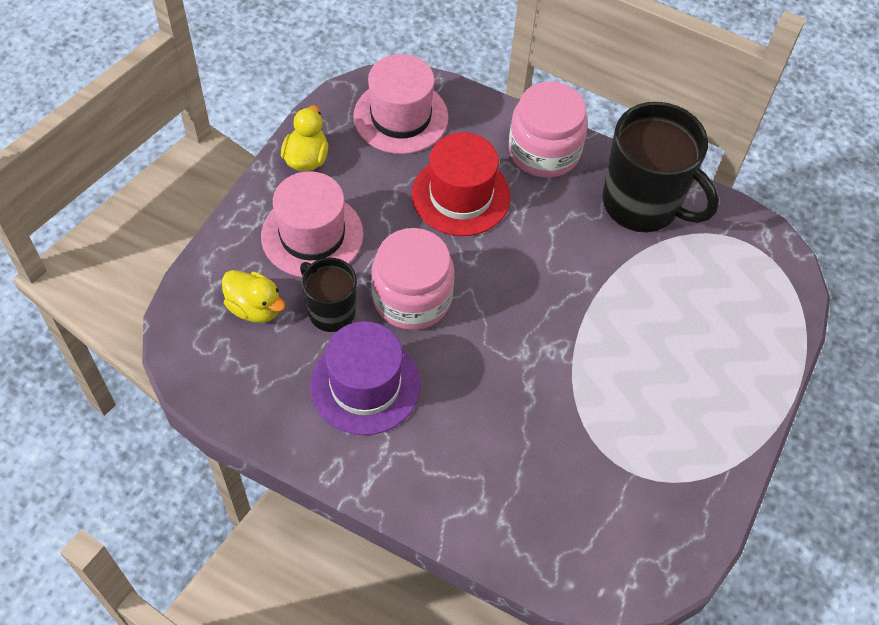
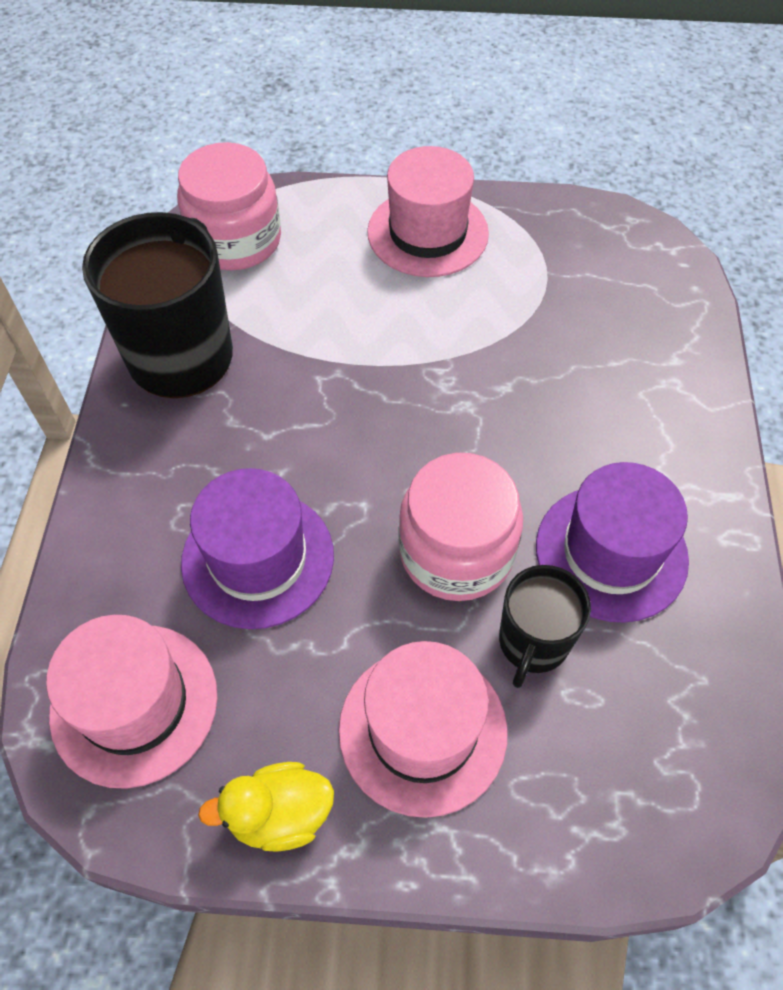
camera: 110 degrees left, 0 degrees up
yellow duck [222,270,285,323] -> none
red hat [412,132,511,236] -> purple hat [181,468,334,629]
pink jar [509,81,588,178] -> pink jar moved to [177,142,281,270]
none -> pink hat [367,146,489,277]

